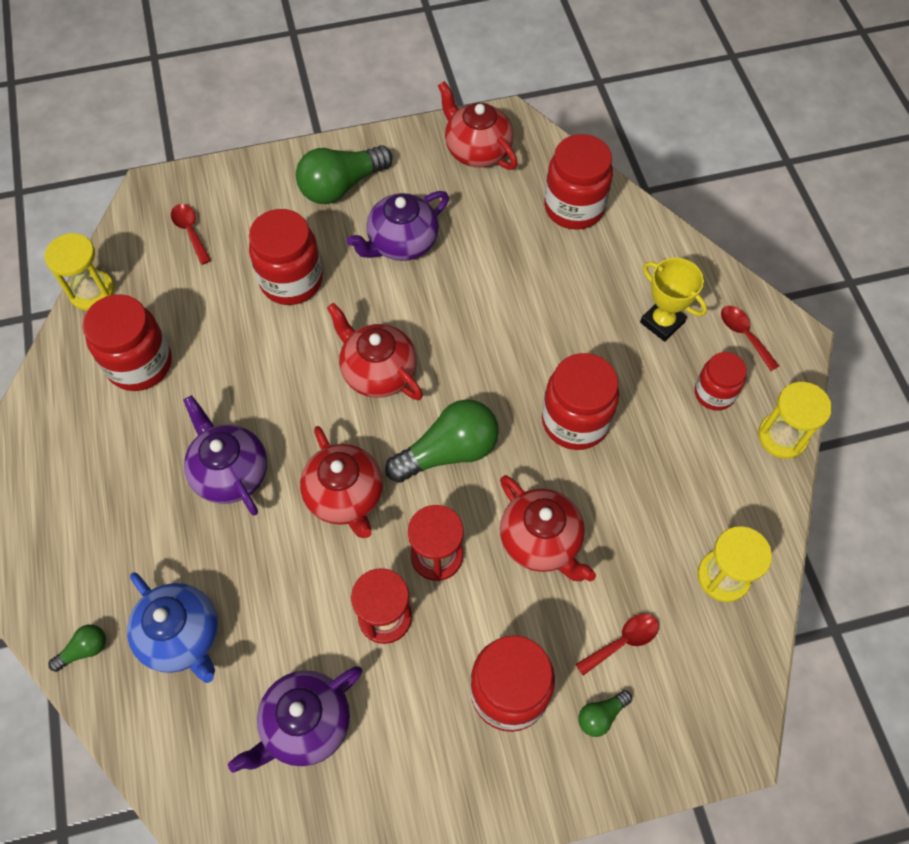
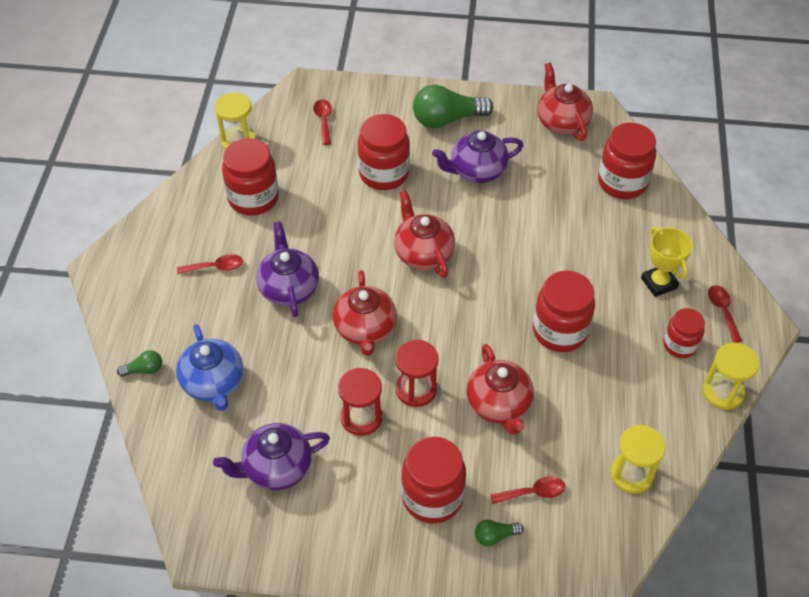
camera: 20 degrees right, 10 degrees down
green light bulb [385,399,499,483] -> none
none -> red spoon [177,254,243,274]

